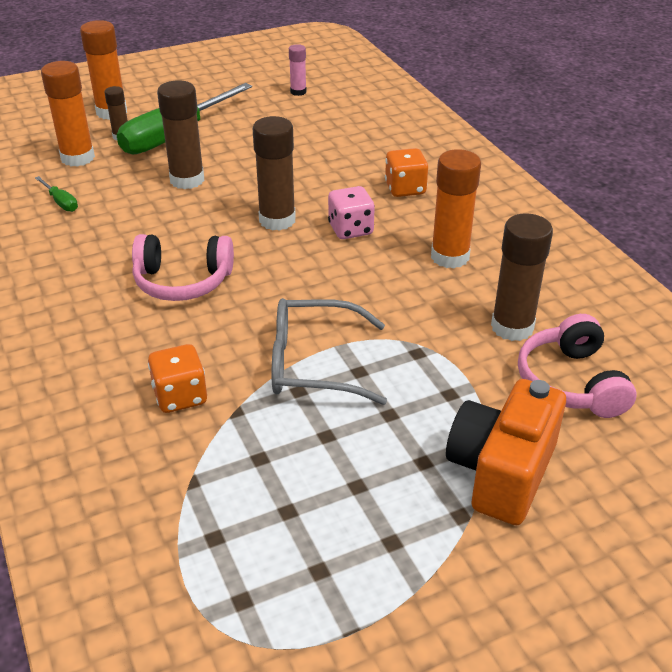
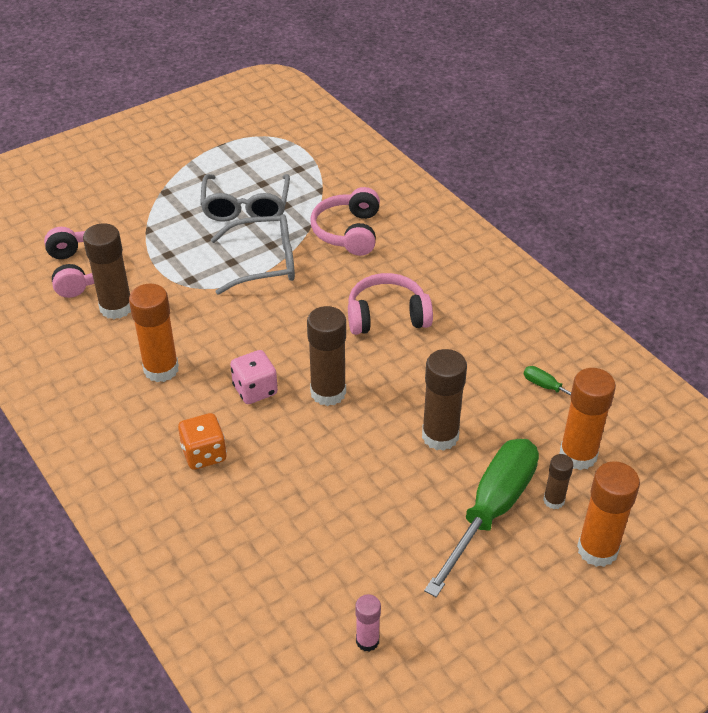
camera: 170 degrees right, 5 degrees up
orange dice [148,344,207,413] -> pink headphones [311,187,380,256]
orange camera [446,379,566,525] -> none
none -> grey glasses [200,174,290,222]

